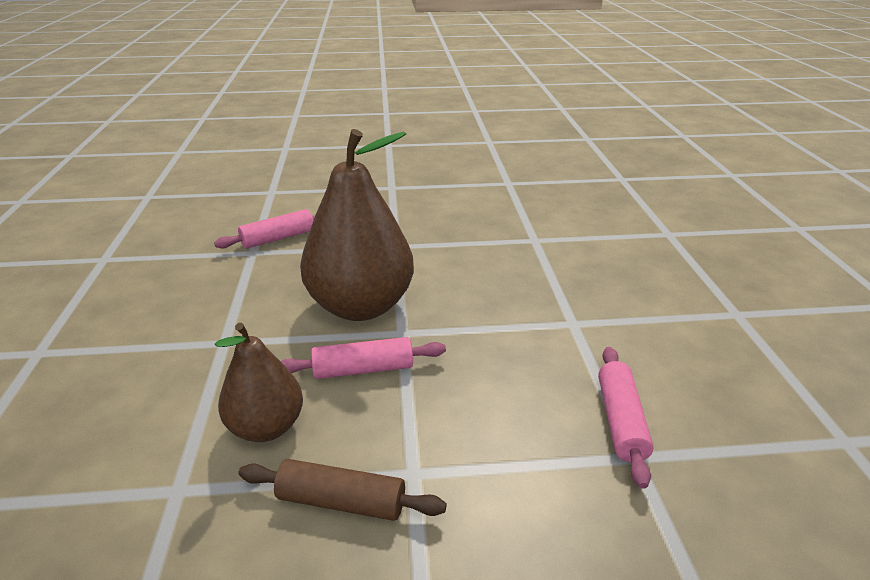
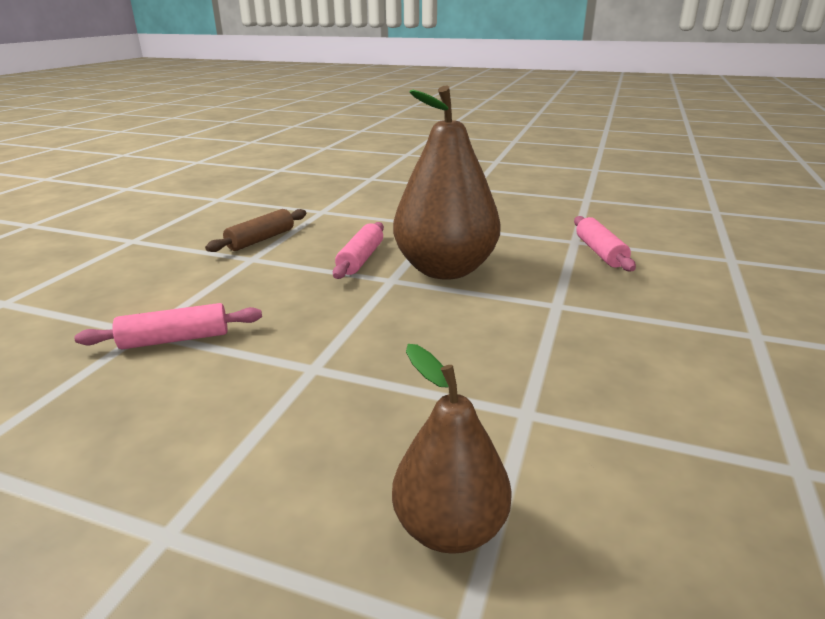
camera: 115 degrees right, 5 degrees down
brown pear [215,323,303,442] -> brown pear moved to [392,344,512,554]
pink rolling pin [598,347,654,489] -> pink rolling pin turned 45 degrees counterclockwise [74,303,262,349]

